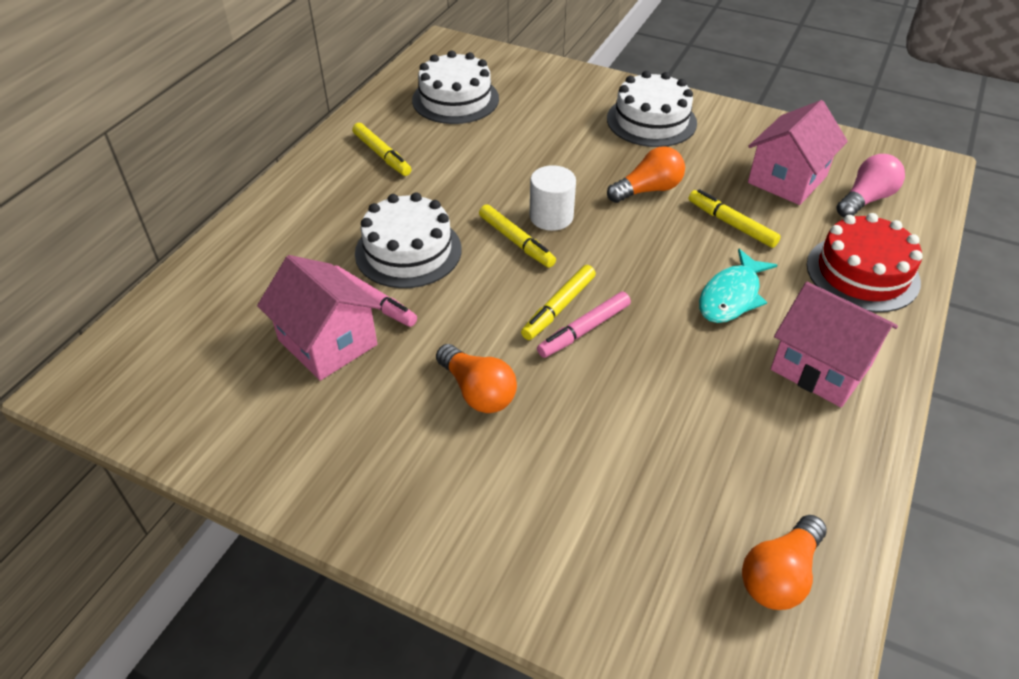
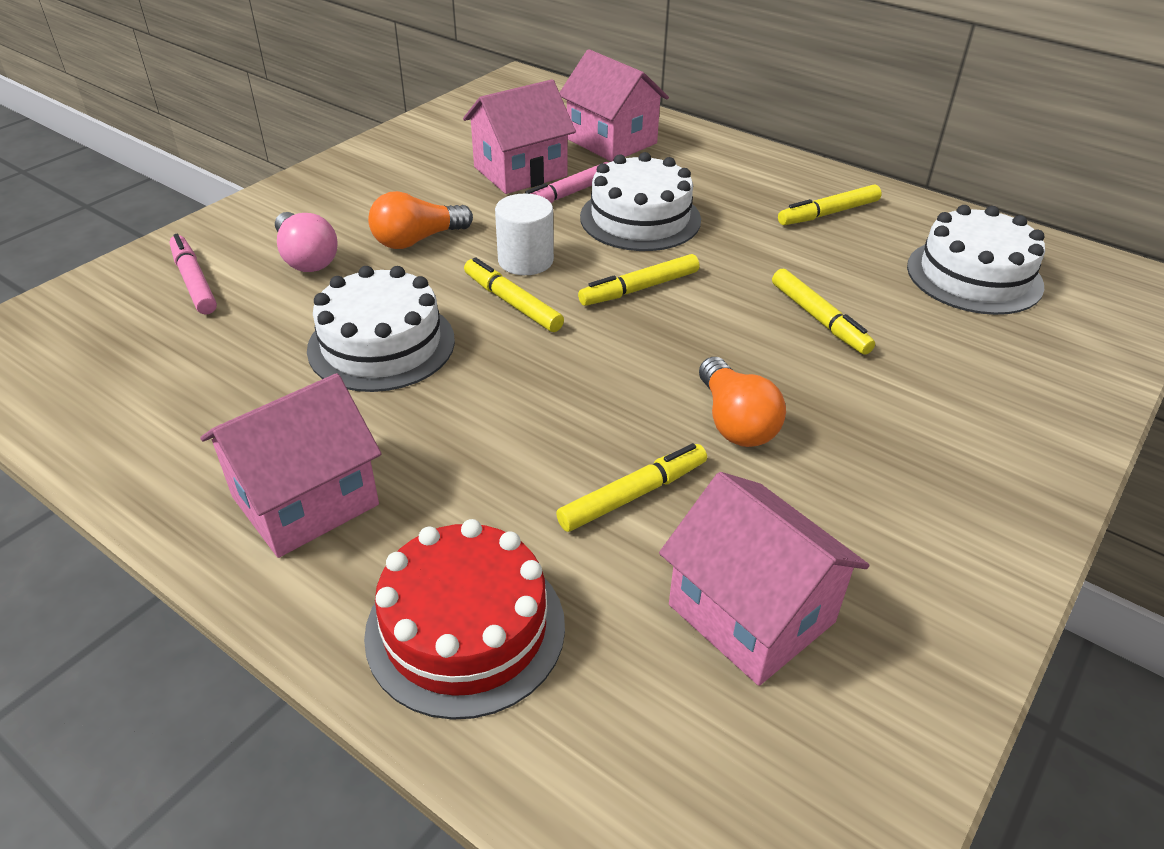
camera: 100 degrees right, 5 degrees down
white cylinder [530,165,576,231] -> white cylinder moved to [495,194,554,275]
pink marker [537,292,631,358] -> pink marker moved to [169,234,217,315]
white cake [607,71,697,147] -> white cake moved to [307,266,455,392]
turquoise fish [699,249,777,323] -> none
orange light bulb [742,515,827,610] -> none
pink light bulb [837,154,905,217] -> pink light bulb moved to [275,212,338,272]
none -> pink house [559,49,669,162]
none -> yellow marker [772,269,875,355]

